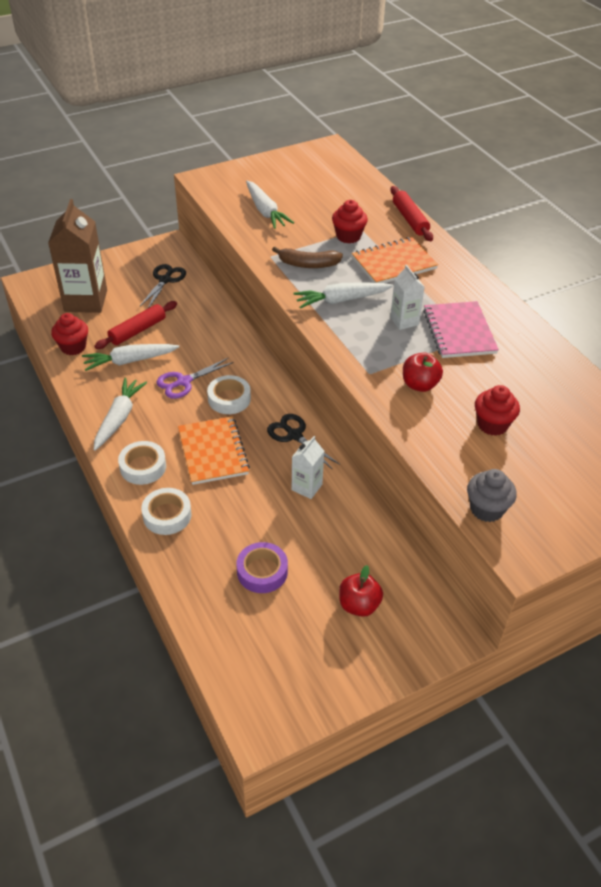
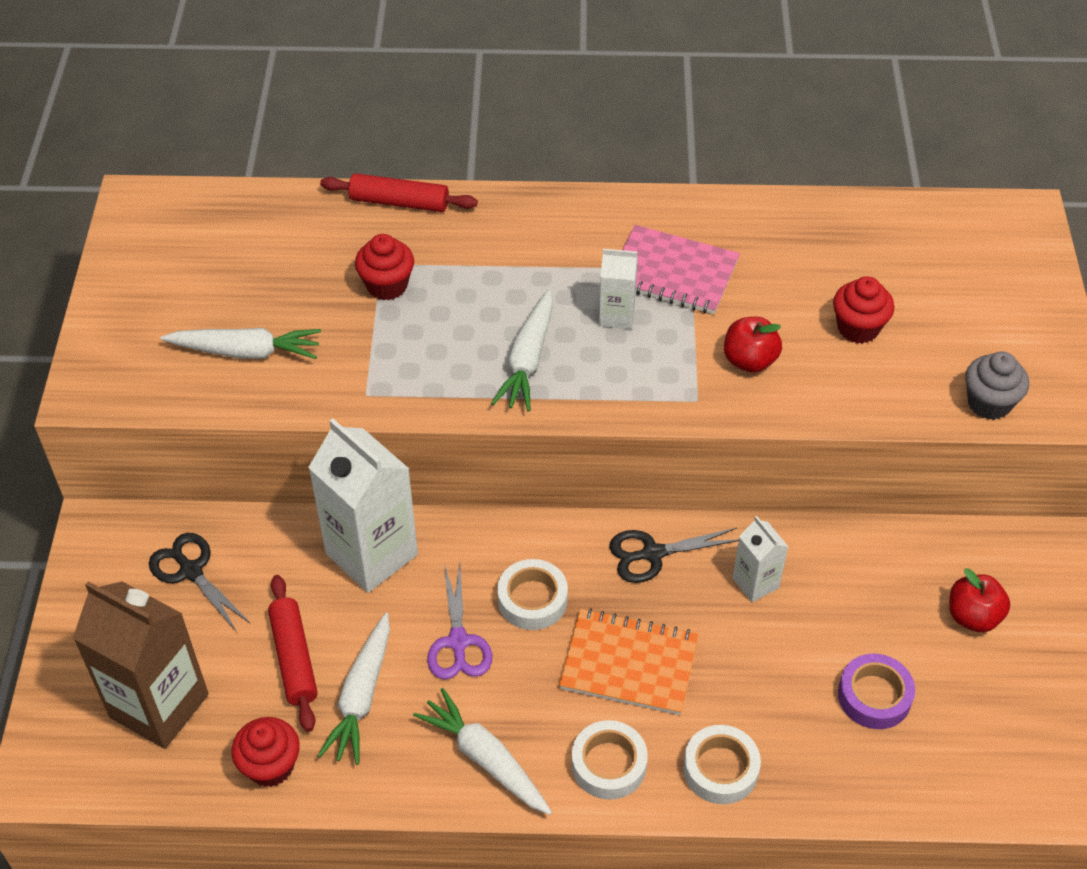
camera: 60 degrees left, 5 degrees up
brown banana [272,246,343,268] -> none
orange notebook [352,237,438,283] -> none
none -> white carton [308,419,418,593]

